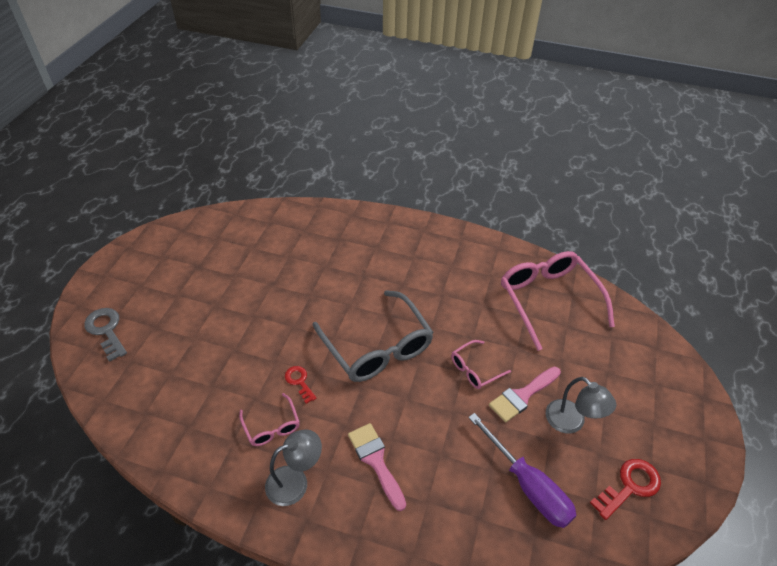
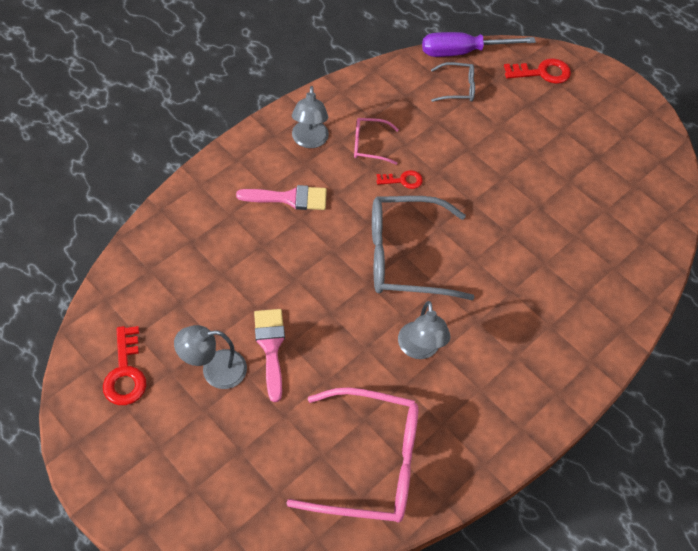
camera: 115 degrees right, 10 degrees up
grey key [84,308,127,362] -> red key [504,58,571,84]
pink glasses [451,340,511,389] -> none
purple screwdriver [468,413,577,528] -> purple screwdriver moved to [422,32,536,57]
none -> grey lamp [398,301,451,359]
none -> grey glasses [431,62,475,102]

